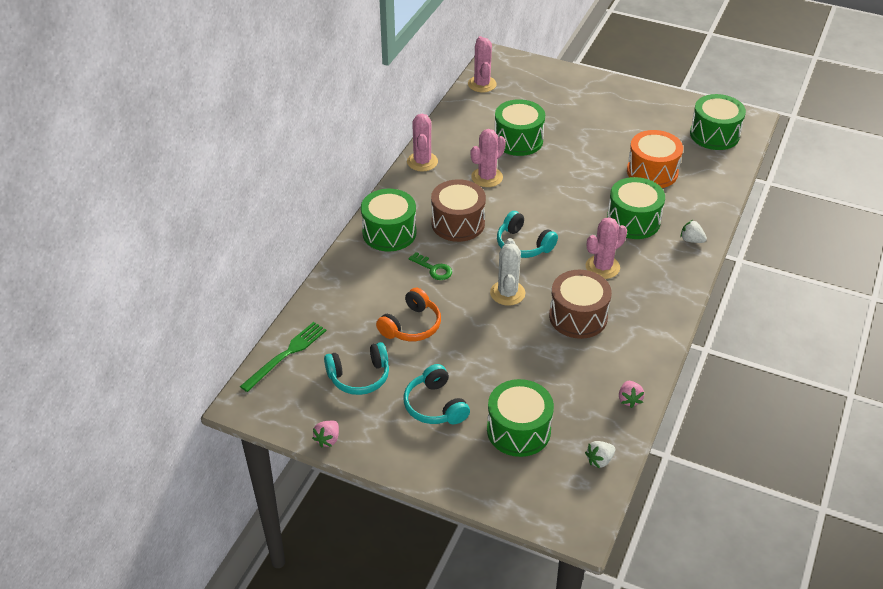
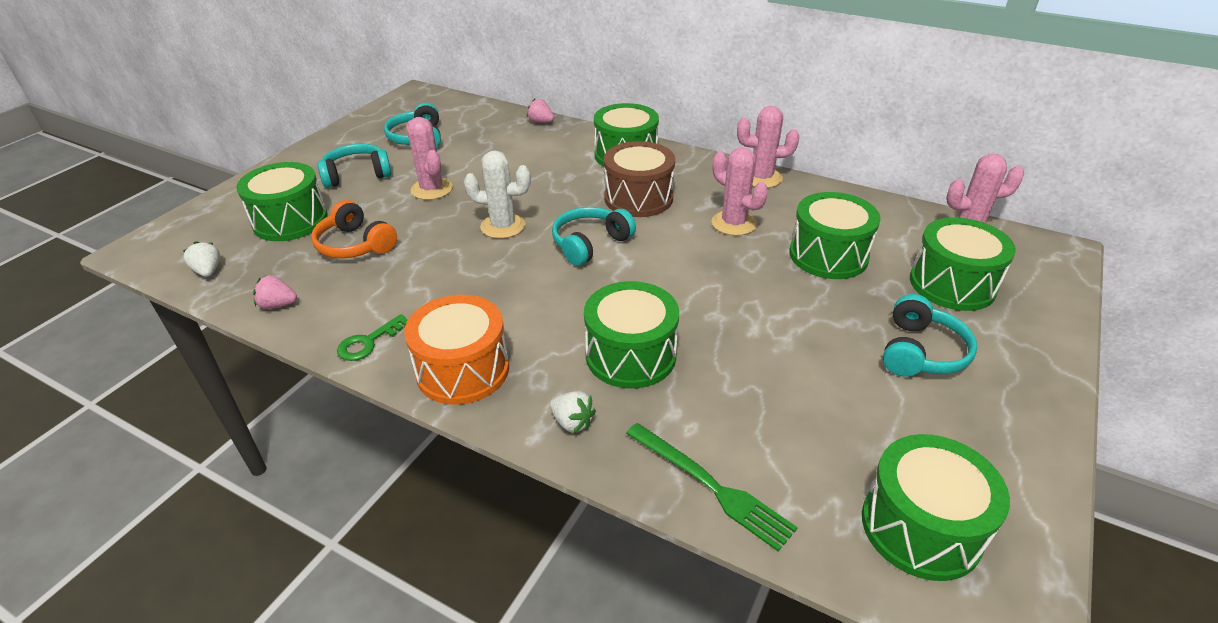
camera: 95 degrees right, 5 degrees down
green fork [240,322,327,392] -> green fork moved to [626,423,798,552]
pink strawberry [312,421,339,447] -> pink strawberry moved to [527,99,554,123]
orange headphones [376,288,441,341] -> orange headphones moved to [311,200,397,259]
green key [409,252,452,280] -> green key moved to [337,314,408,361]
brown drum [549,270,612,339] -> none
pink cactus [586,217,627,279] -> pink cactus moved to [406,117,453,200]
orange drum [627,130,683,188] -> orange drum moved to [404,295,509,405]
white strawberry [681,220,707,243] -> white strawberry turned 90 degrees clockwise [550,391,596,433]
none -> turquoise headphones [883,294,977,377]
none -> green drum [910,217,1016,311]

